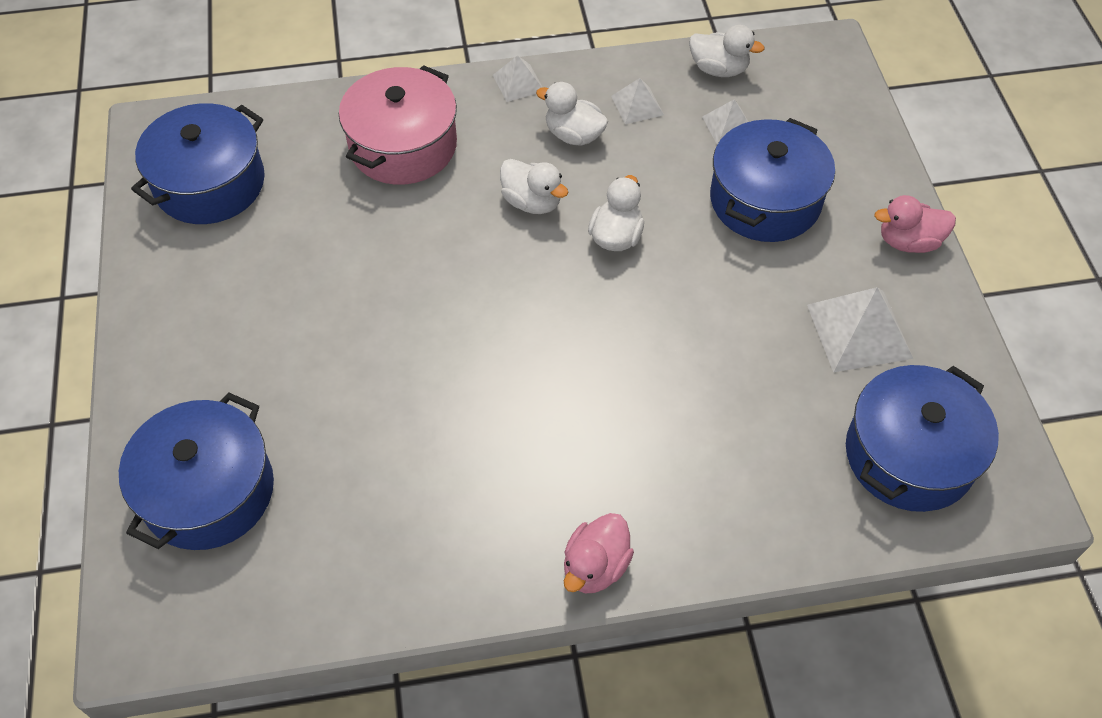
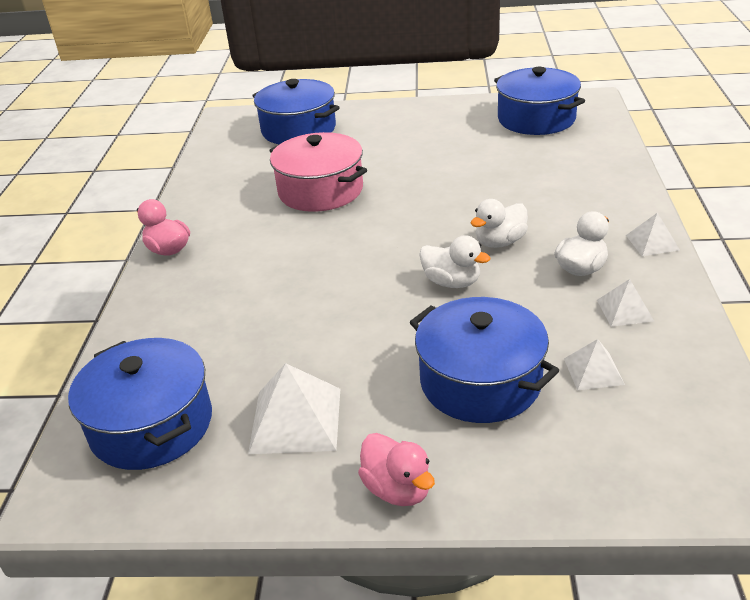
camera: 105 degrees right, 20 degrees down
pink pot [339,65,457,185] -> pink pot moved to [269,132,367,212]
white duck [689,25,765,77] -> none
pink duck [874,195,956,253] -> pink duck turned 135 degrees clockwise [358,433,435,506]

